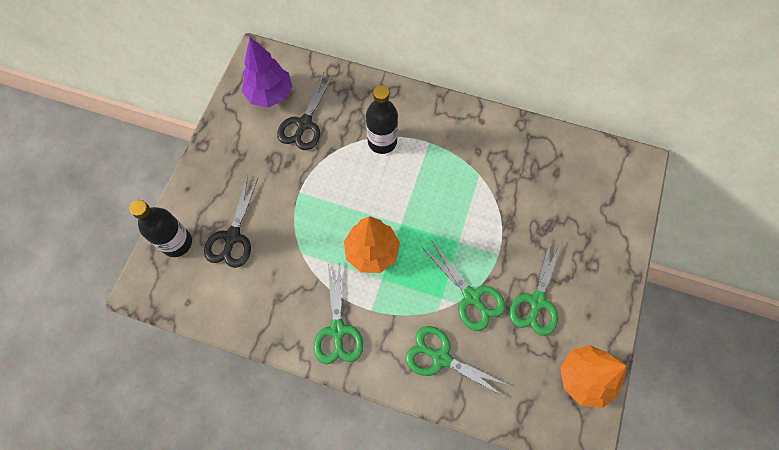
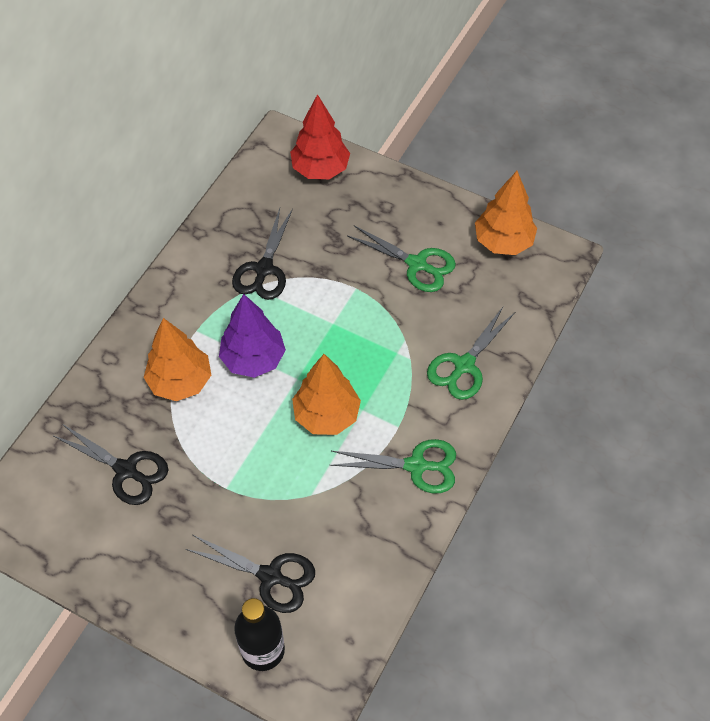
camera: 80 degrees left, 10 degrees down
purple tree [242,37,292,107] -> purple tree moved to [219,294,286,378]
black bottle [366,85,398,154] -> orange tree [143,318,211,401]
green scissors [423,241,506,331] -> none
none -> black scissors [232,208,293,300]
none -> red tree [290,94,350,179]

